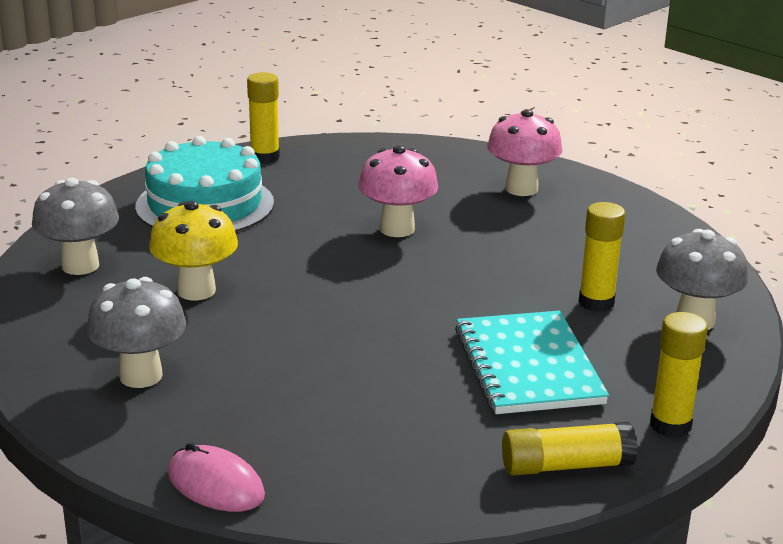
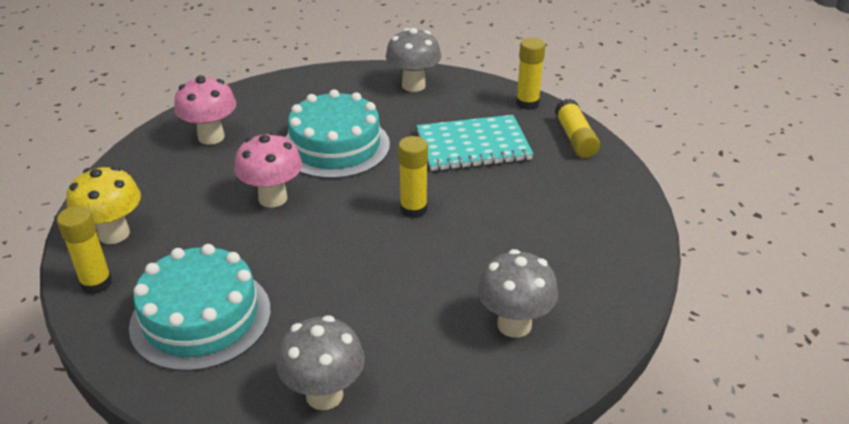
camera: 90 degrees left, 10 degrees up
yellow mushroom [149,201,238,301] -> yellow mushroom moved to [66,166,141,244]
pink mouse [168,442,265,512] -> none
yellow glue stick [579,202,626,312] -> yellow glue stick moved to [398,136,428,218]
none -> turquoise cake [285,89,390,179]

